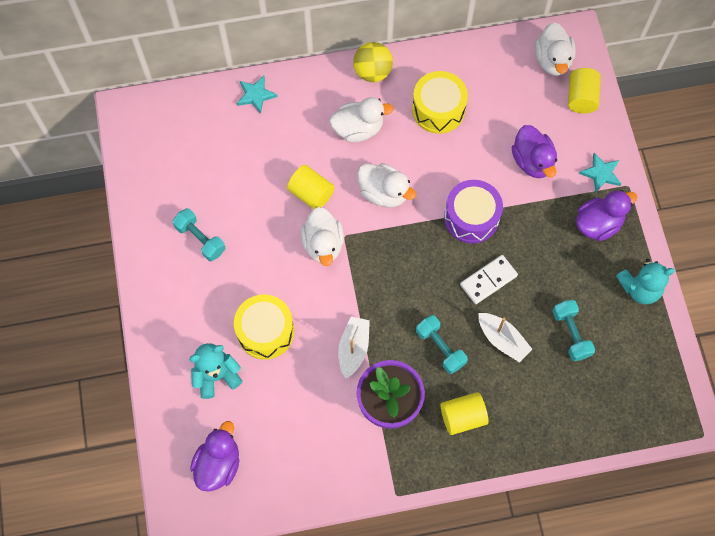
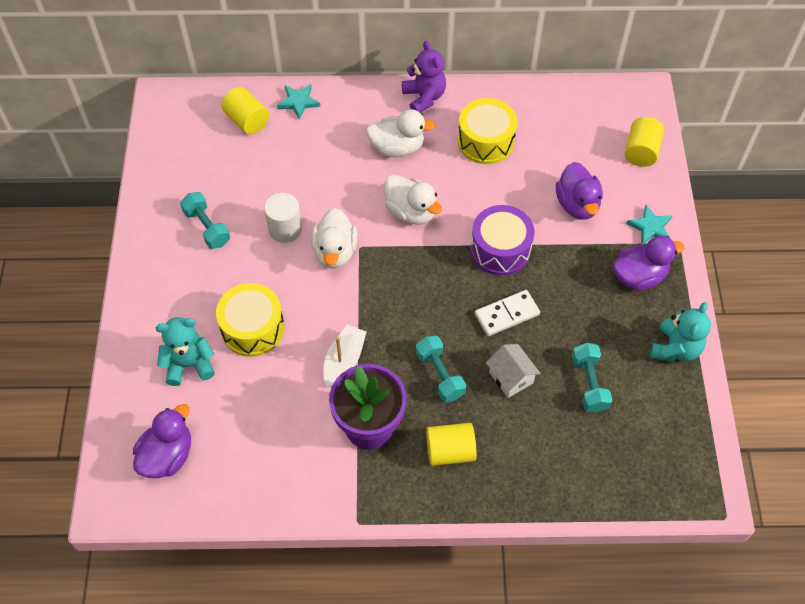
camera: 10 degrees right, 10 degrees down
yellow cylinder [287,165,334,209] -> yellow cylinder moved to [222,87,269,134]
yellow ball [353,42,393,82] -> purple teddy bear [402,41,446,112]
white boat [478,313,532,363] -> white house [486,344,540,398]
white duck [535,22,576,76] -> none
turquoise teddy bear [616,259,675,304] -> turquoise teddy bear turned 60 degrees counterclockwise [650,302,711,362]
none -> white cylinder [264,193,302,243]

